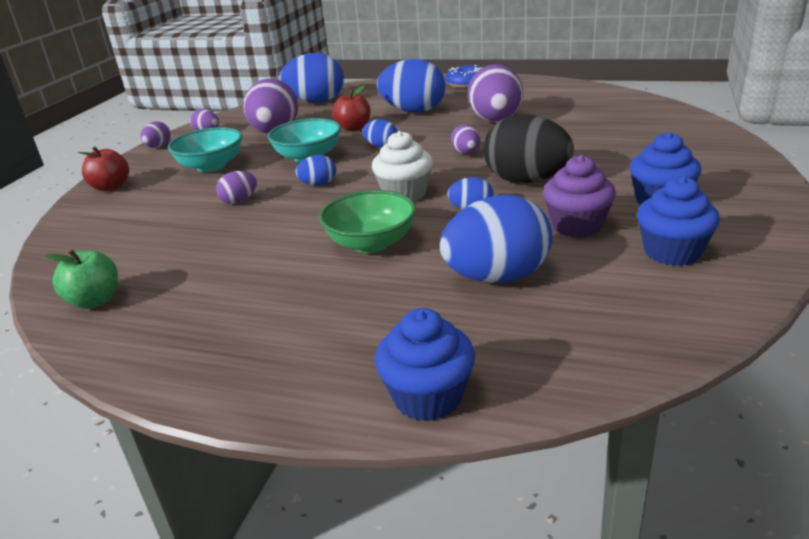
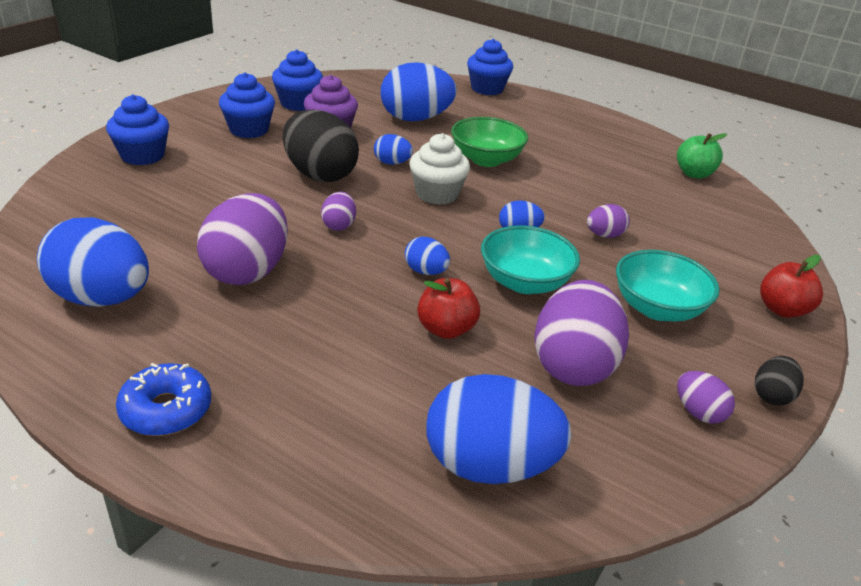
camera: 170 degrees left, 5 degrees up
purple egg [140,121,171,148] -> black egg [755,356,804,406]
blue egg [377,59,445,113] -> blue egg moved to [37,217,149,307]
none -> blue cupcake [106,95,169,165]

